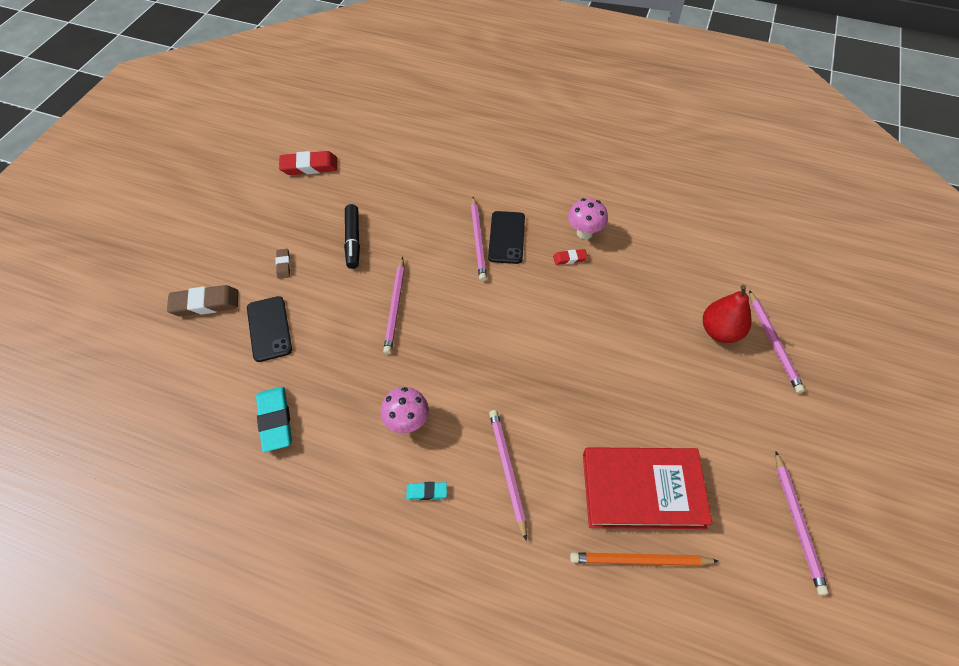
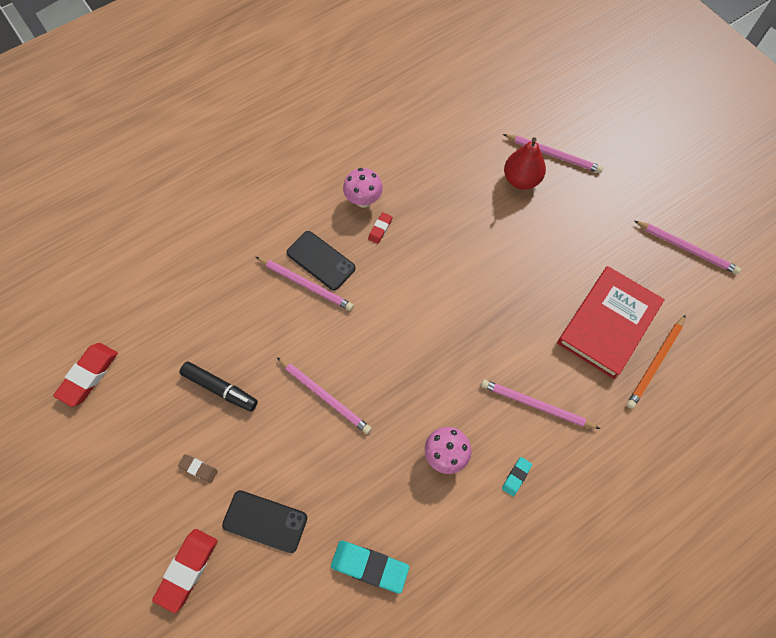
camera: 55 degrees left, 10 degrees up
brown eraser [167,285,238,316] -> red eraser [152,529,218,613]

